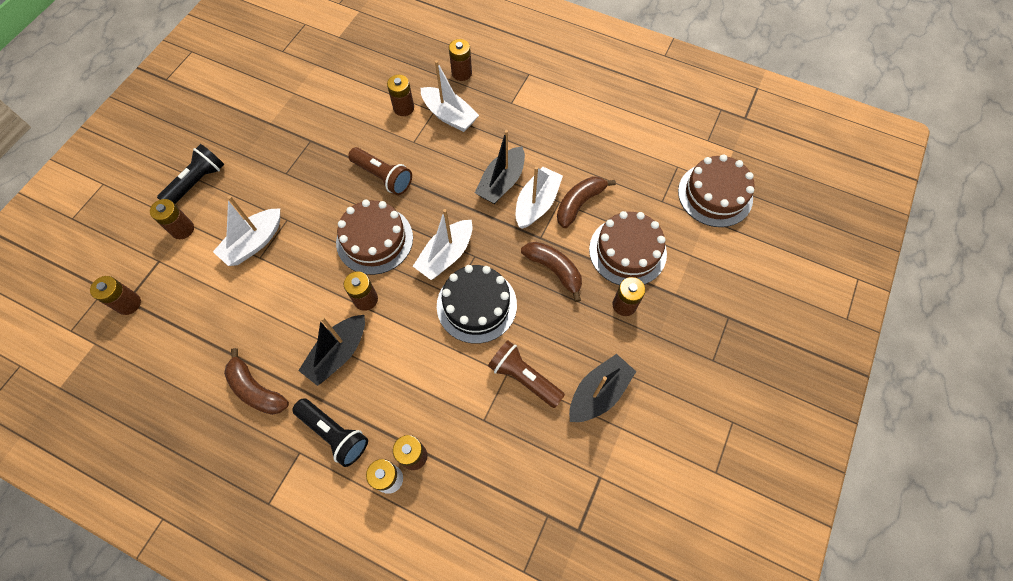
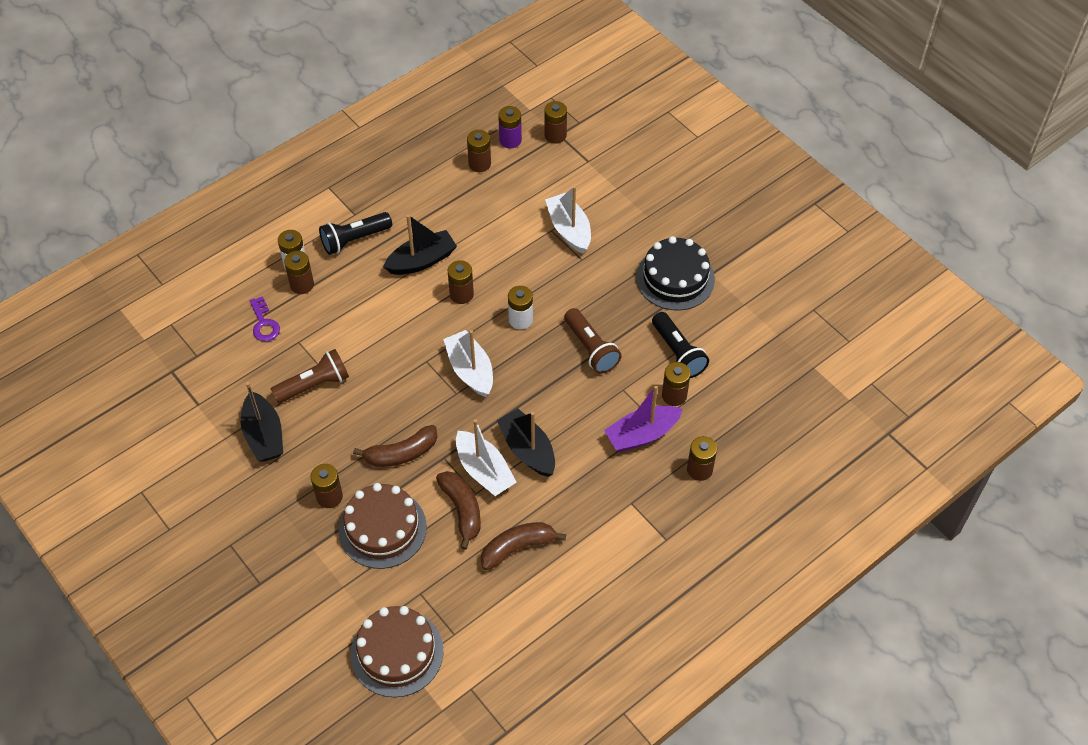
camera: 115 degrees right, 10 degrees down
brown battery [150,199,194,239] -> brown battery moved to [467,130,491,172]
black flashlight [157,144,224,204] -> black flashlight moved to [652,312,709,378]
brown banana [224,348,289,415] -> brown banana moved to [481,522,566,570]
black boat [298,315,365,386] -> black boat turned 90 degrees clockwise [383,215,457,275]
brown cake [336,200,413,275] -> white battery [508,286,533,329]
brown flashlight [348,147,412,195] -> brown flashlight turned 90 degrees counterclockwise [564,308,622,374]
white boat [421,60,479,132] -> purple boat [604,385,683,452]
black cake [437,265,517,344] -> black cake moved to [636,236,715,311]
none -> purple key [250,296,280,341]
none -> purple battery [498,106,522,149]

